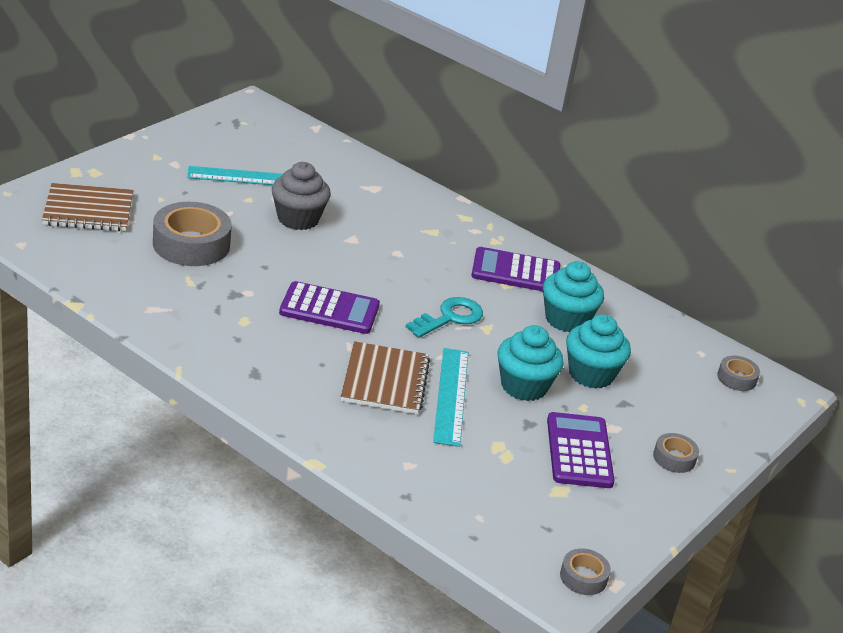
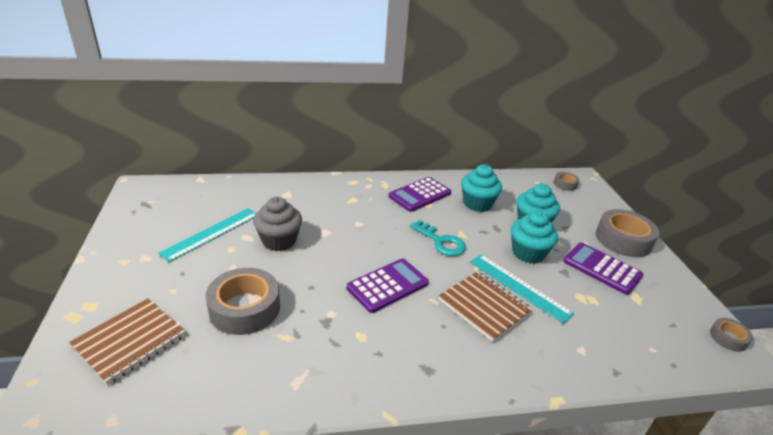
camera: 45 degrees left, 0 degrees up
turquoise key [406,297,483,338] -> turquoise key turned 135 degrees clockwise [410,220,466,256]
grey tape [653,433,699,473] -> grey tape [596,209,659,257], size x2.01

